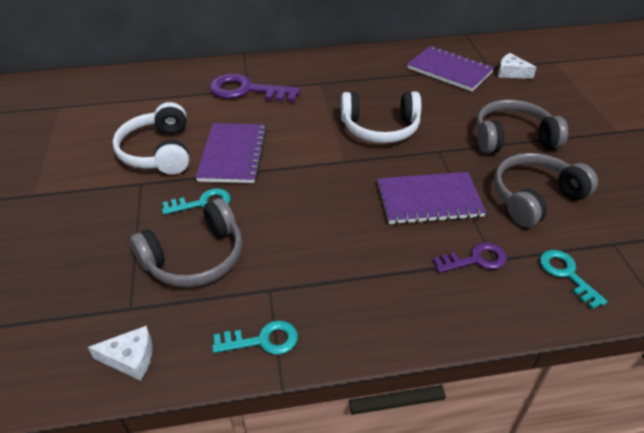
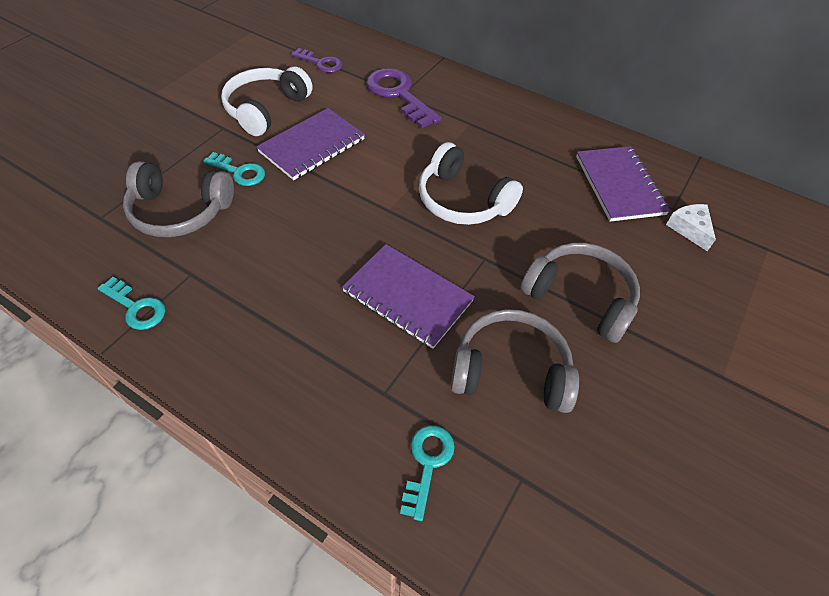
camera: 40 degrees right, 10 degrees up
white cheese [88,326,152,381] -> none
purple key [433,242,507,273] -> purple key moved to [291,48,343,73]

